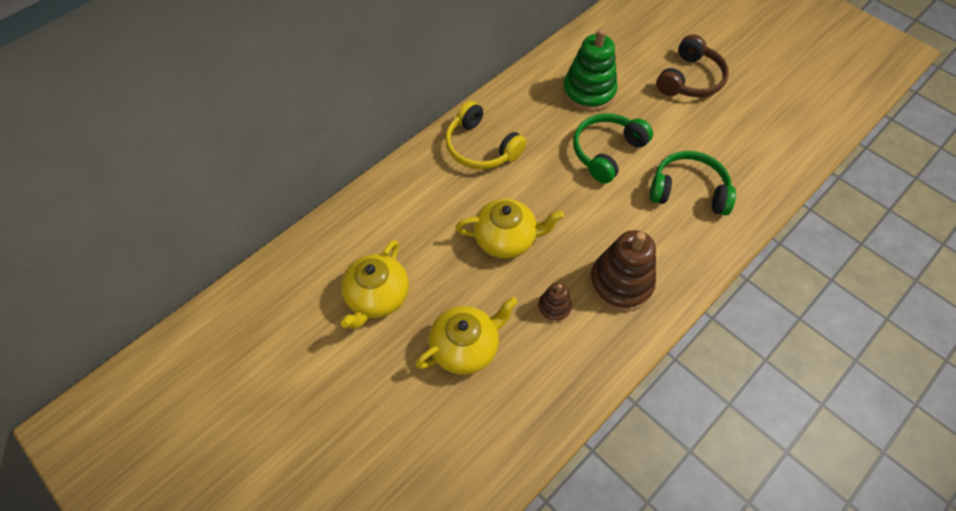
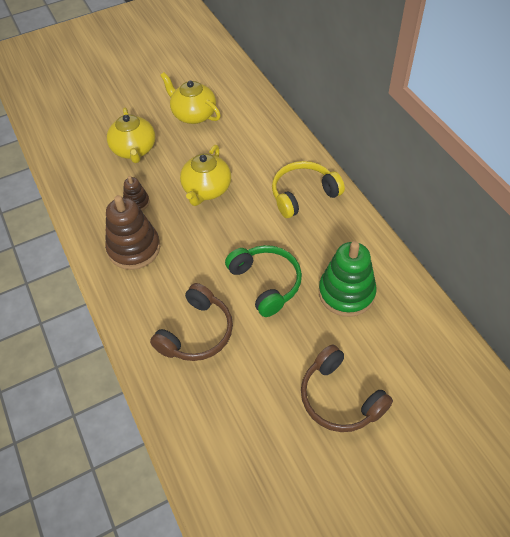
camera: 110 degrees right, 5 degrees down
green headphones [650,151,736,215] -> brown headphones [150,283,233,361]

